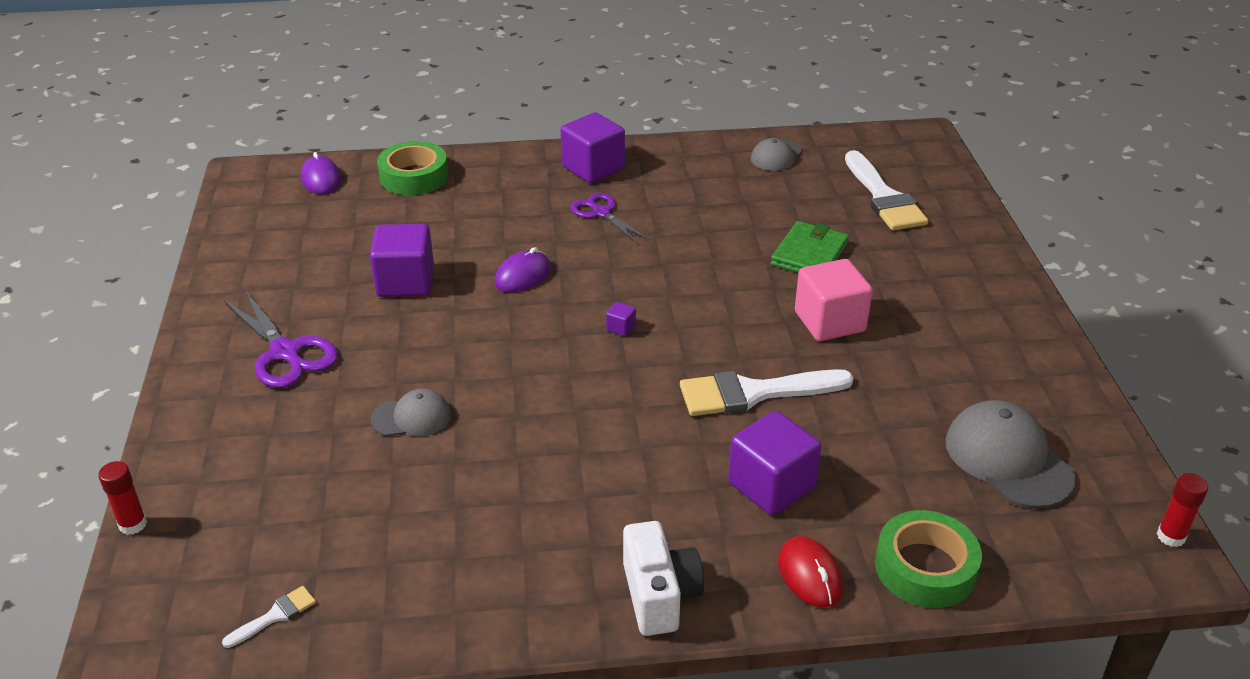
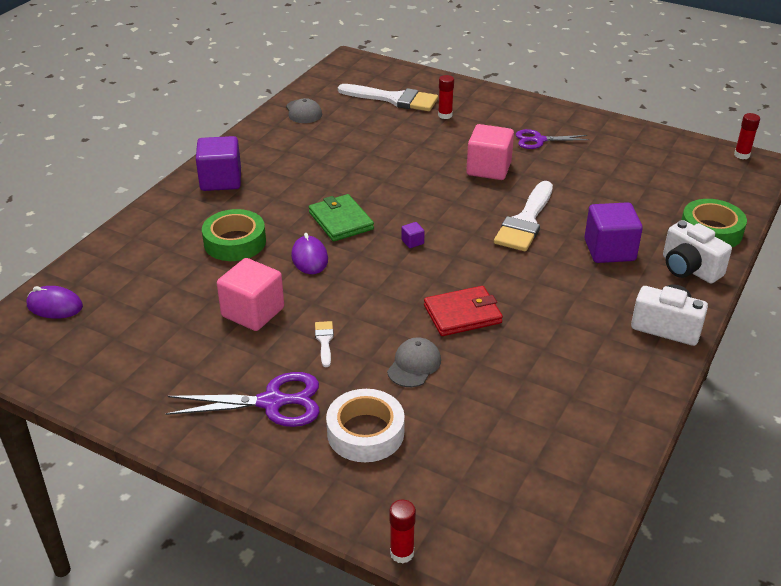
camera: 55 degrees left, 0 degrees up
white brush [222,586,316,648] -> white brush moved to [315,321,334,367]
purple cube [370,224,434,297] -> pink cube [217,258,284,331]
green tape [377,141,448,195] -> green tape moved to [202,209,266,261]
purple scissors [570,193,648,243] -> purple scissors moved to [516,129,590,149]
green wallet [771,221,849,273] -> green wallet moved to [309,194,374,242]
red mouse [778,536,843,608] -> white camera [663,220,732,283]
grey cap [946,400,1076,508] -> none
none -> white tape [326,389,405,462]
none -> red wallet [424,286,503,336]
none -> red glue stick [438,75,454,119]

